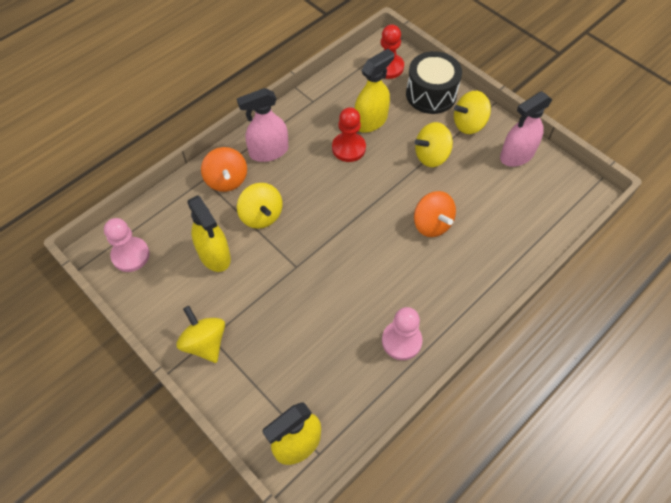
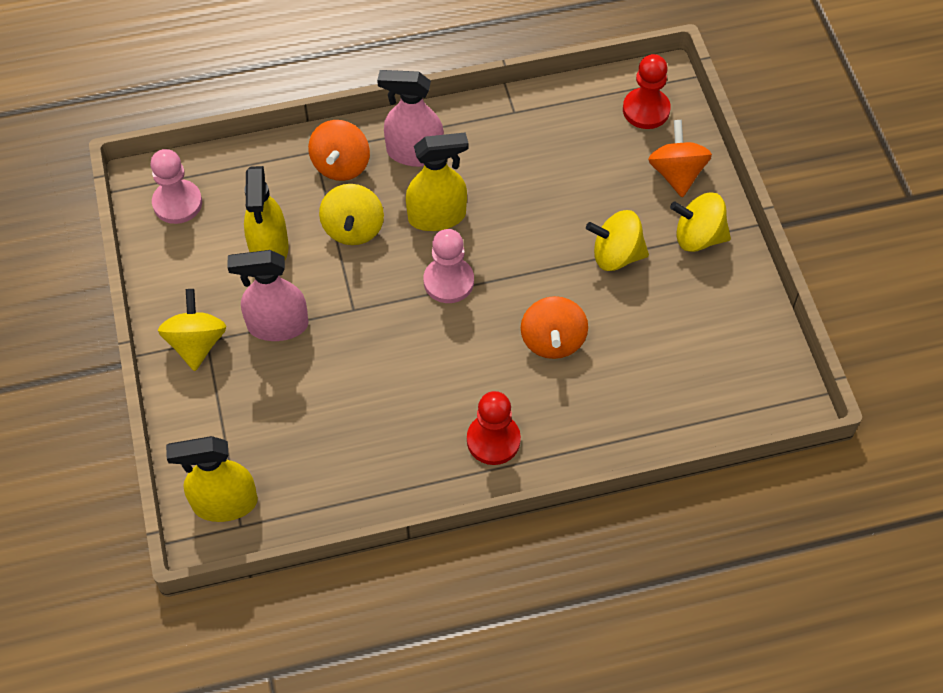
camera: 30 degrees right, 0 degrees up
red pawn [332,107,366,162] -> red pawn moved to [467,391,521,465]
yellow spray bottle [354,49,394,133] -> yellow spray bottle moved to [406,132,469,231]
pink pawn [382,307,423,360] -> pink pawn moved to [423,229,474,303]
black drum [406,51,462,114] -> orange spinning top [648,120,712,197]
pink spray bottle [500,91,552,167] -> pink spray bottle moved to [228,250,308,341]

